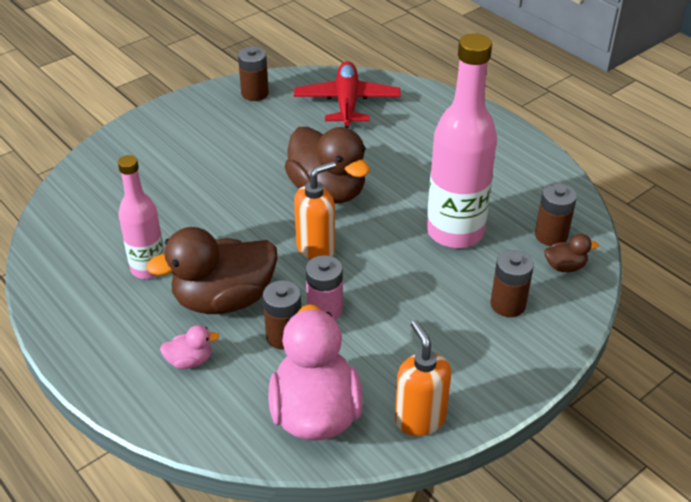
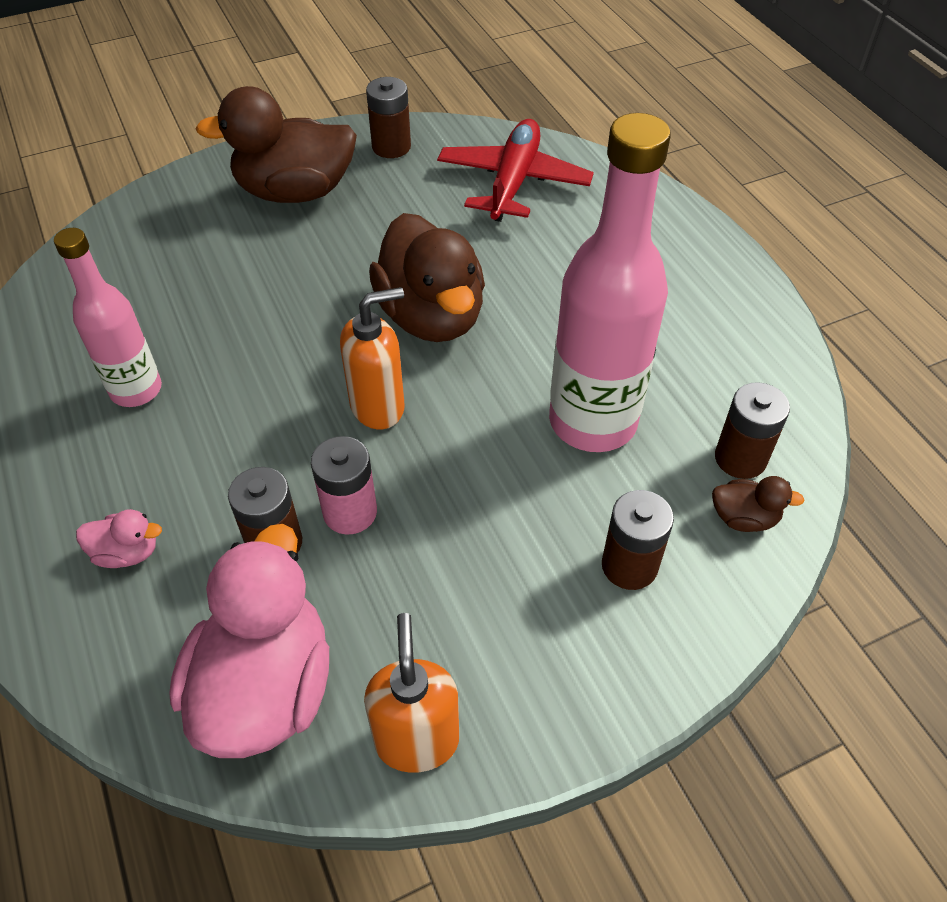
camera: 15 degrees right, 10 degrees up
brown duck [146,227,277,314] -> brown duck moved to [195,86,357,203]

